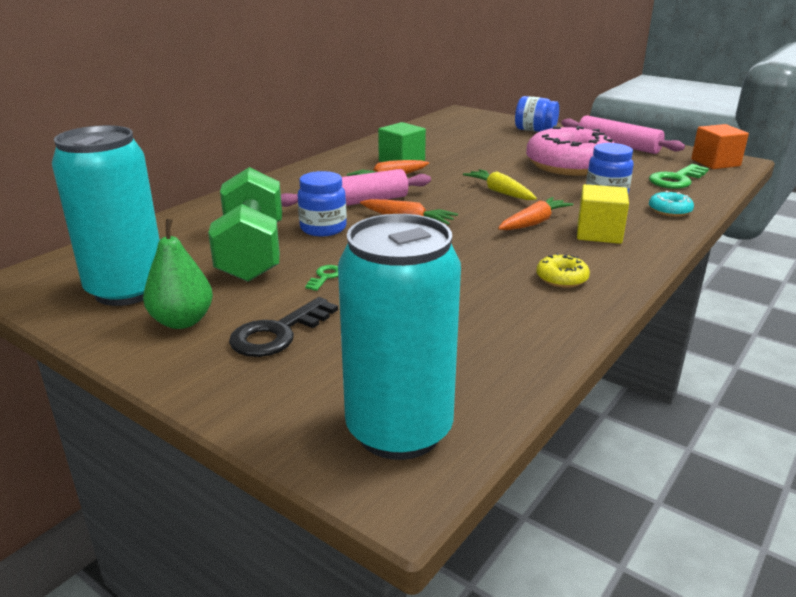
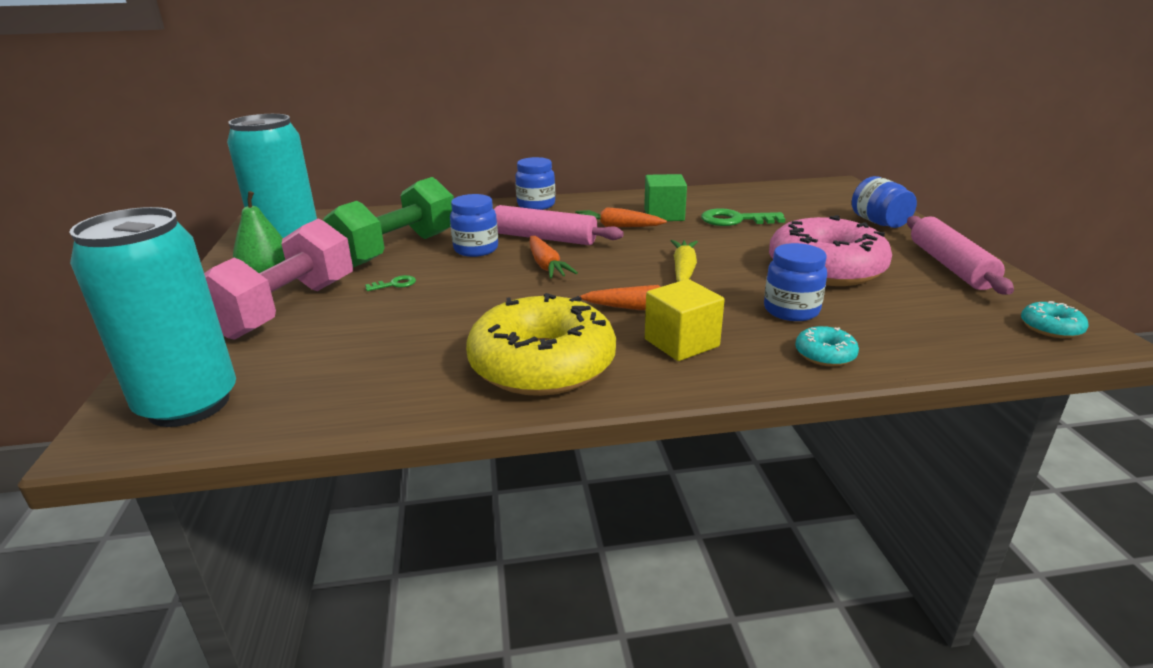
camera: 45 degrees right, 0 degrees up
black key [229,297,338,357] -> pink dumbbell [204,218,353,340]
yellow donut [536,253,590,288] -> yellow donut [466,293,616,396], size x2.44
green key [649,164,709,189] -> green key moved to [701,208,785,226]
orange cube [691,124,749,169] -> turquoise donut [1021,301,1089,338]
none -> blue jar [515,157,555,210]

